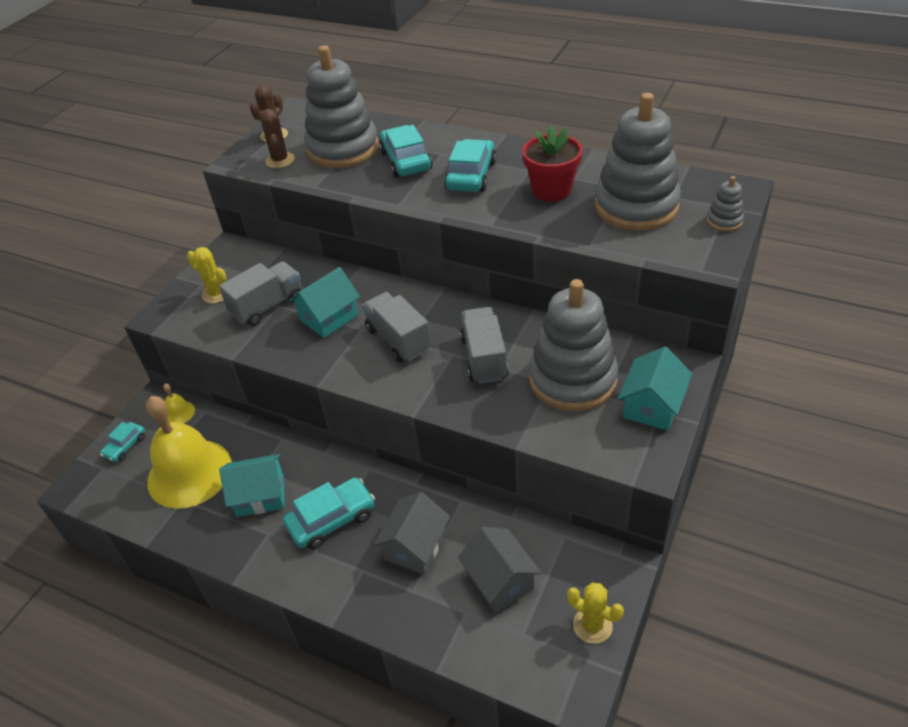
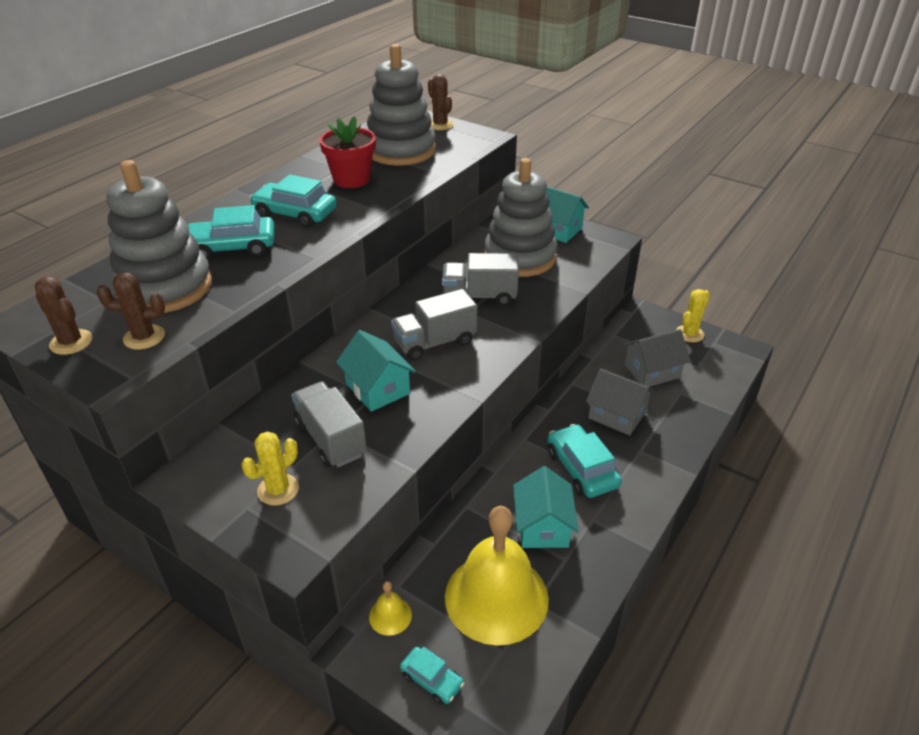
camera: 85 degrees left, 5 degrees down
grey stacking toy [706,176,744,231] -> brown cactus [428,74,454,130]

